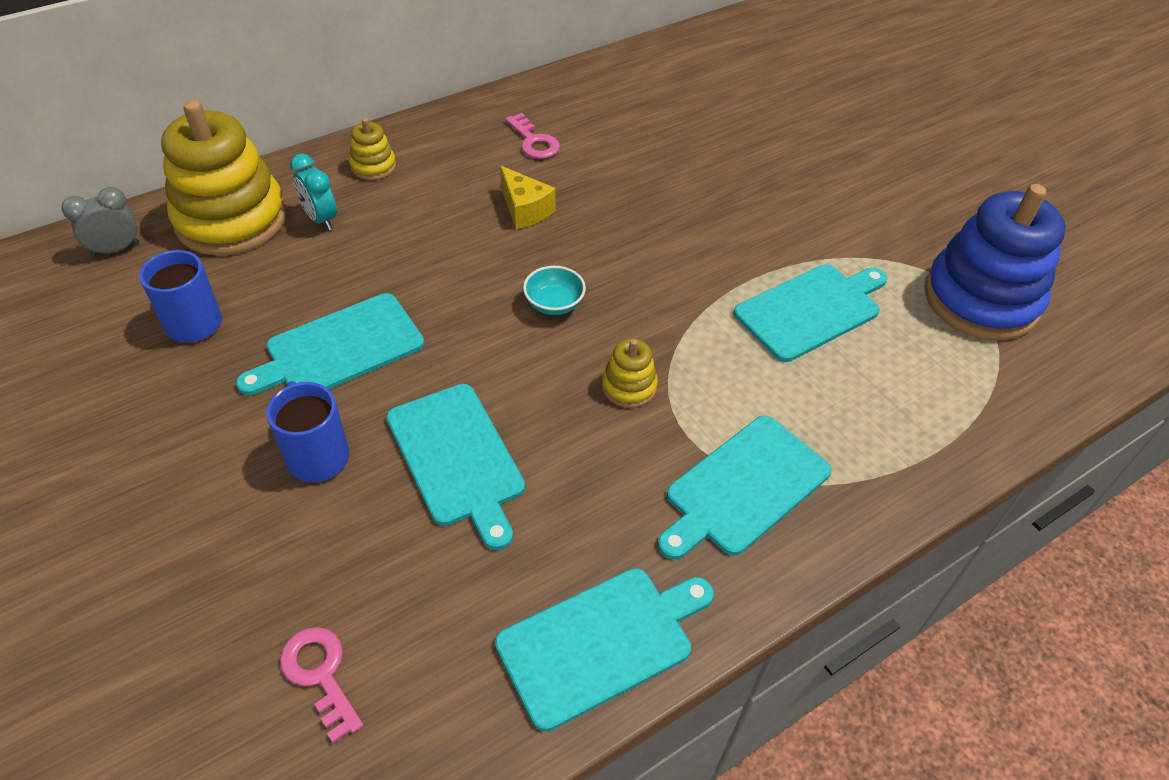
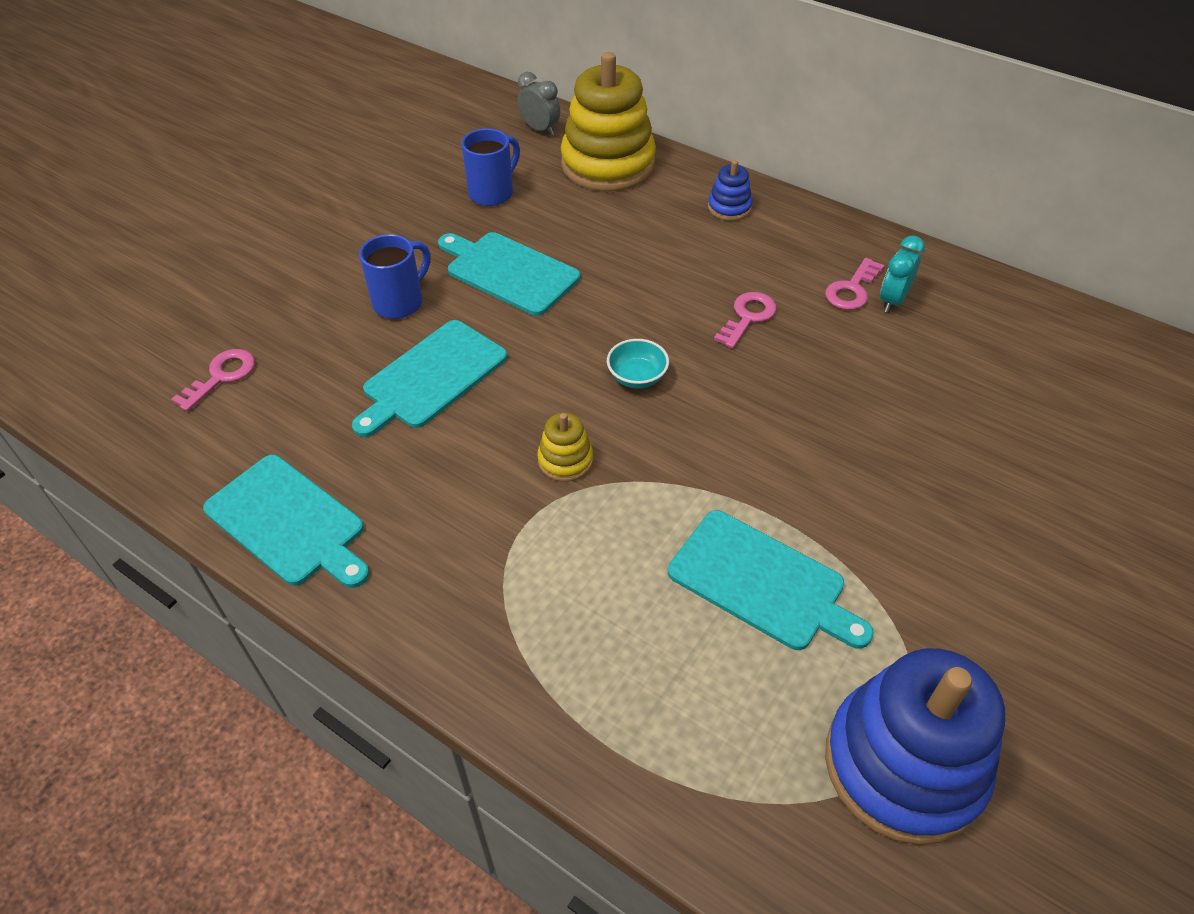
camera: 70 degrees right, 0 degrees up
turquoise clock [290,153,337,230] -> turquoise clock moved to [880,235,925,313]
yellow stacking toy [349,118,396,180] -> blue stacking toy [708,160,752,221]
yellow cheese [500,166,556,229] -> pink key [714,292,777,348]
turquoise cutting board [658,416,831,560] -> none

